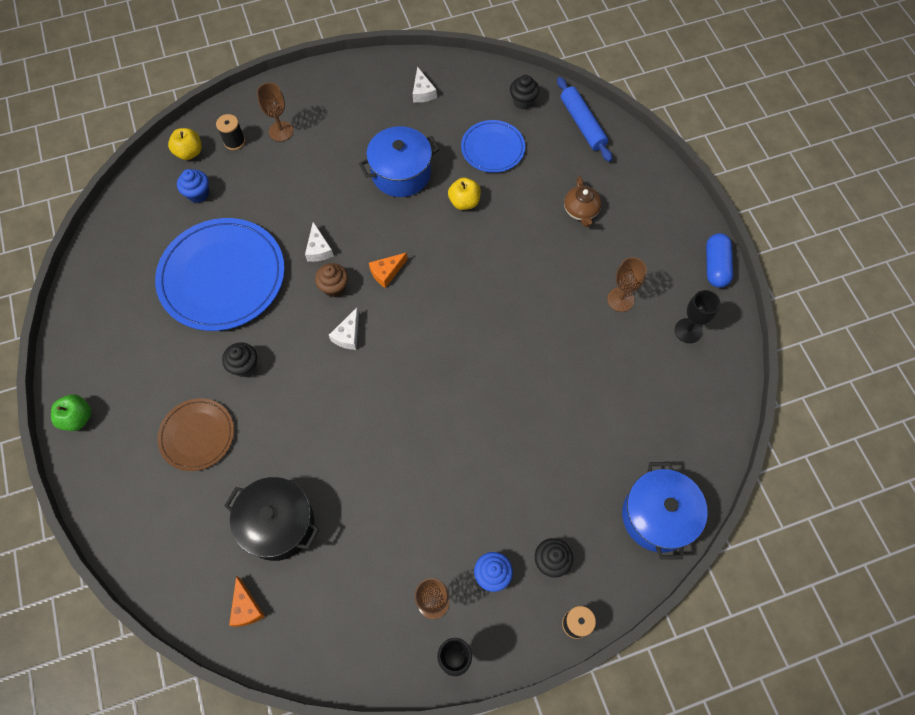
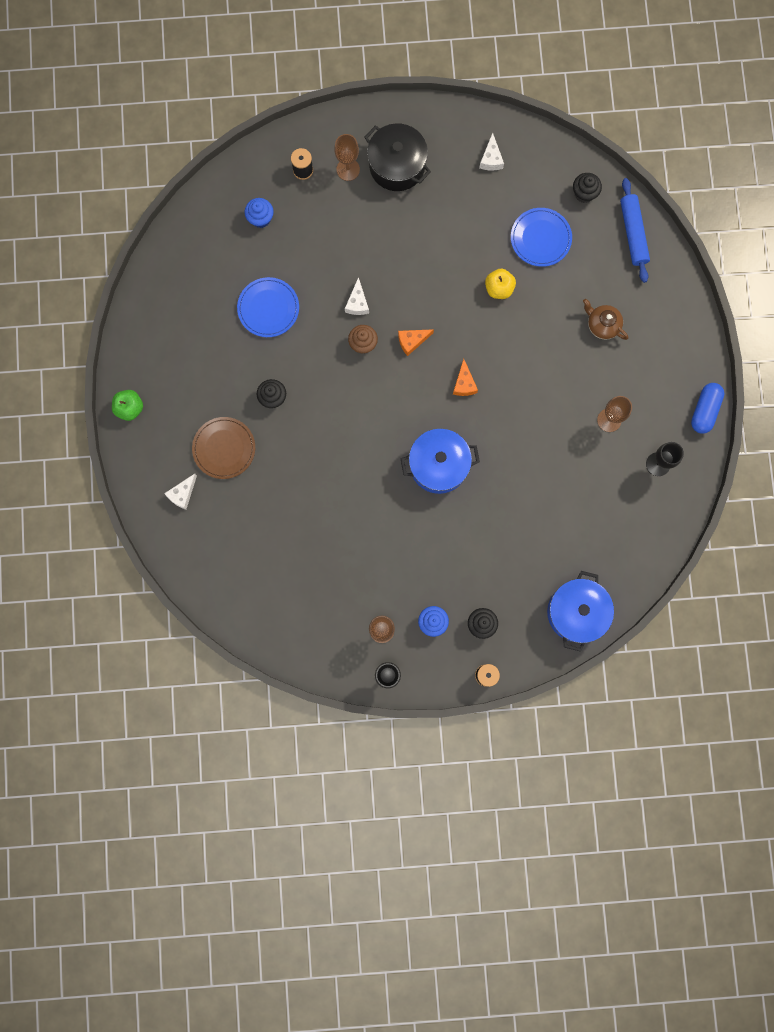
camera: 15 degrees right, 15 degrees up
blue plate [155,218,285,331] -> blue plate [237,277,299,337], size x0.54
yellow apple [168,128,202,160] -> none
black pot [224,477,319,561] -> black pot moved to [364,123,431,191]
orange cheese [229,576,265,627] -> orange cheese moved to [453,359,478,396]
white cheese [329,308,359,350] -> white cheese moved to [164,474,197,510]
blue pot [359,126,440,197] -> blue pot moved to [401,429,480,494]
brown teapot [564,176,602,227] -> brown teapot turned 120 degrees clockwise [583,299,628,340]

